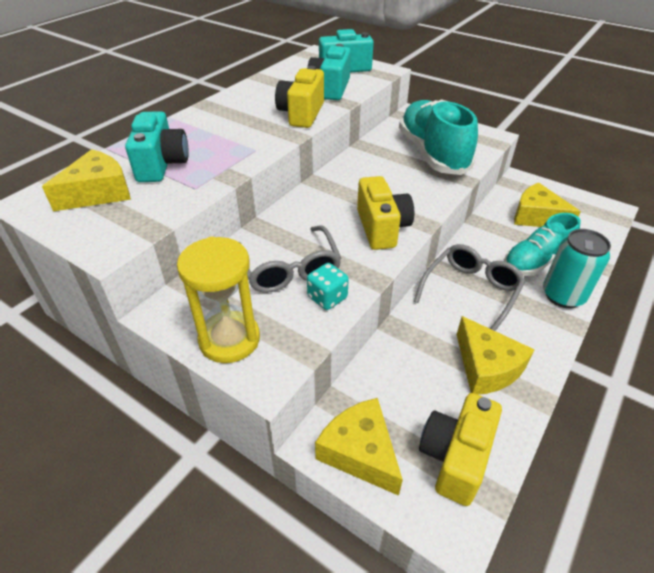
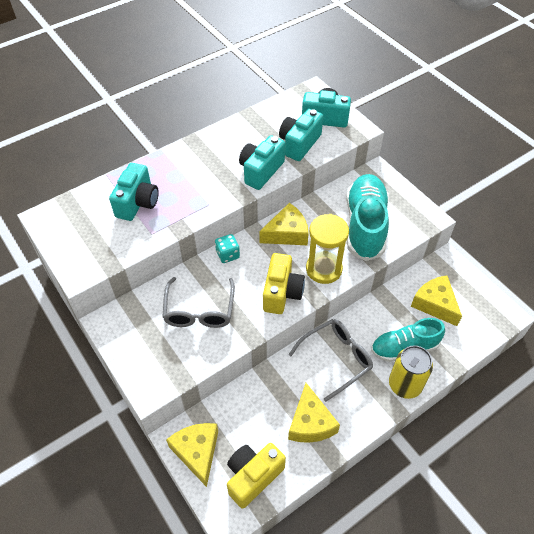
camera: 20 degrees right, 10 degrees up
yellow cheese [42,149,131,211] -> yellow cheese moved to [259,203,309,245]
yellow hourglass [177,236,260,363] -> yellow hourglass moved to [306,214,349,284]
yellow camera [275,66,324,128] -> turquoise camera [239,135,285,190]
turquoise dice [307,263,349,310] -> turquoise dice moved to [215,234,240,263]
turquoise can [543,229,611,308] -> yellow can [389,345,433,399]

